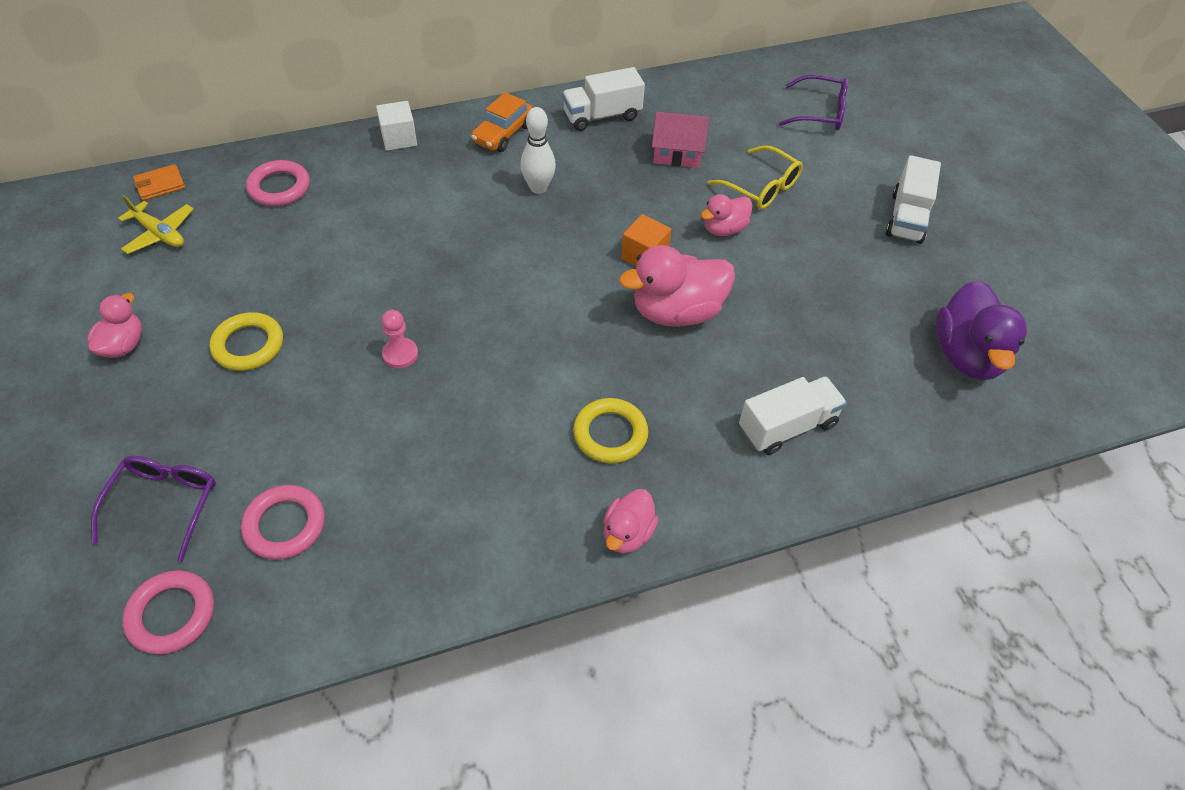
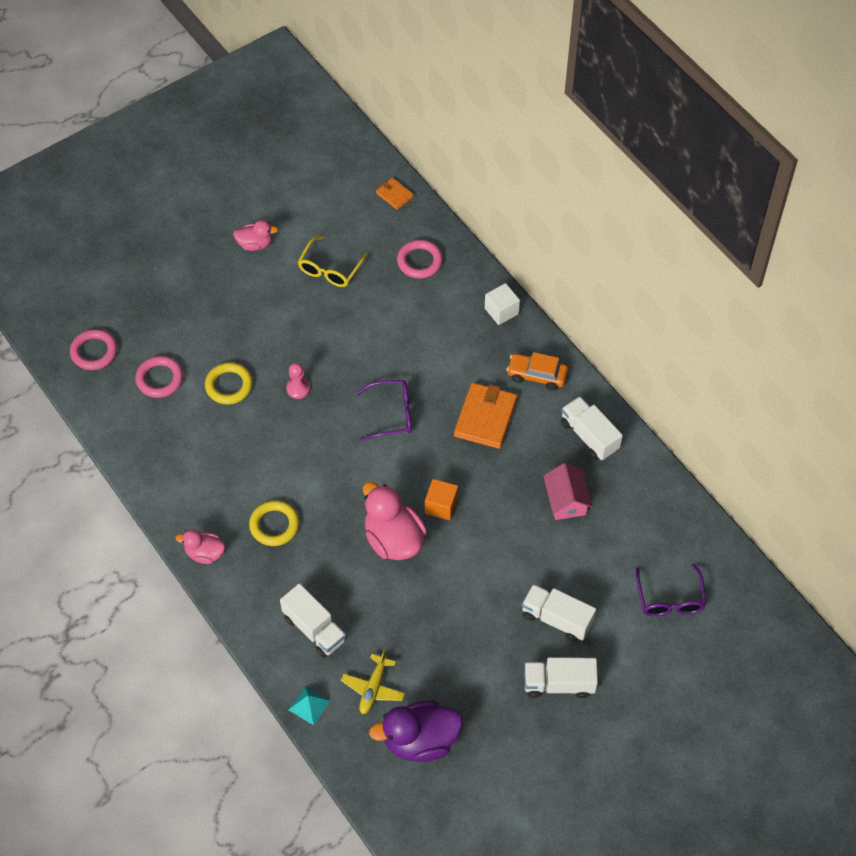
camera: 75 degrees right, 5 degrees up
purple glasses [91,455,216,562] -> purple glasses moved to [356,380,411,441]
yellow plane [118,195,193,254] -> yellow plane moved to [341,650,405,714]
yellow ring [210,312,283,371] -> yellow ring moved to [205,362,253,405]
white bowling pin [520,107,556,194] -> orange wallet [454,383,517,449]
pink duck [701,194,752,236] -> none
yellow glasses [708,145,803,209] -> yellow glasses moved to [298,236,368,287]
none -> turquoise pyramid [289,686,330,725]
none -> white truck [522,584,596,642]

